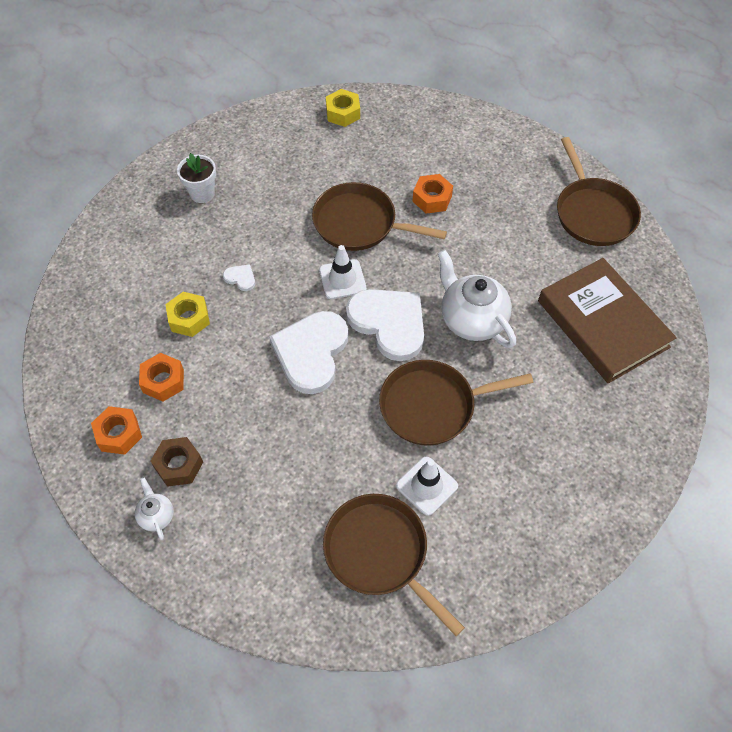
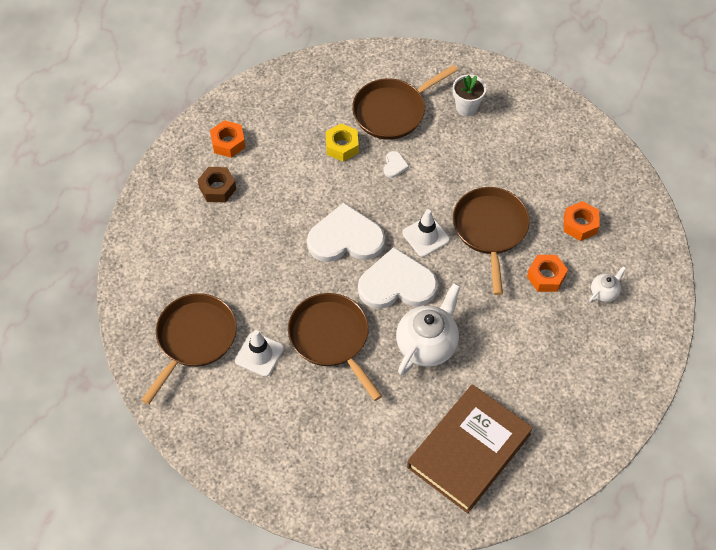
camera: 70 degrees right, 0 degrees up
white teapot [135,477,174,540] -> white teapot moved to [589,266,626,303]
orange nut [139,353,184,402] -> orange nut moved to [564,201,600,241]
yellow nut [326,89,360,127] -> none
white heart [346,289,424,361] -> white heart turned 120 degrees counterclockwise [358,247,438,309]
brown pan [557,137,641,246] -> brown pan moved to [352,65,458,140]

